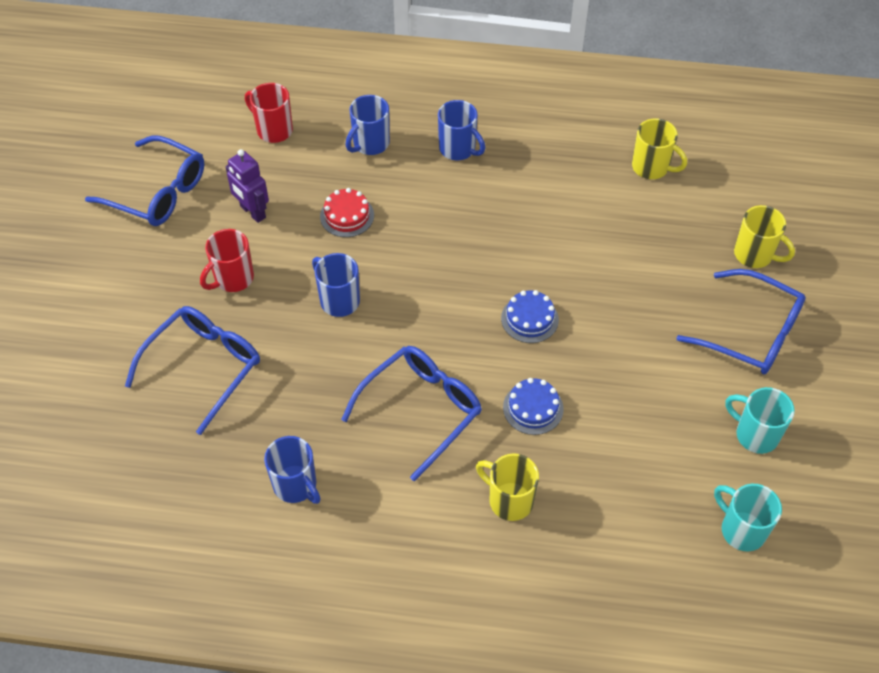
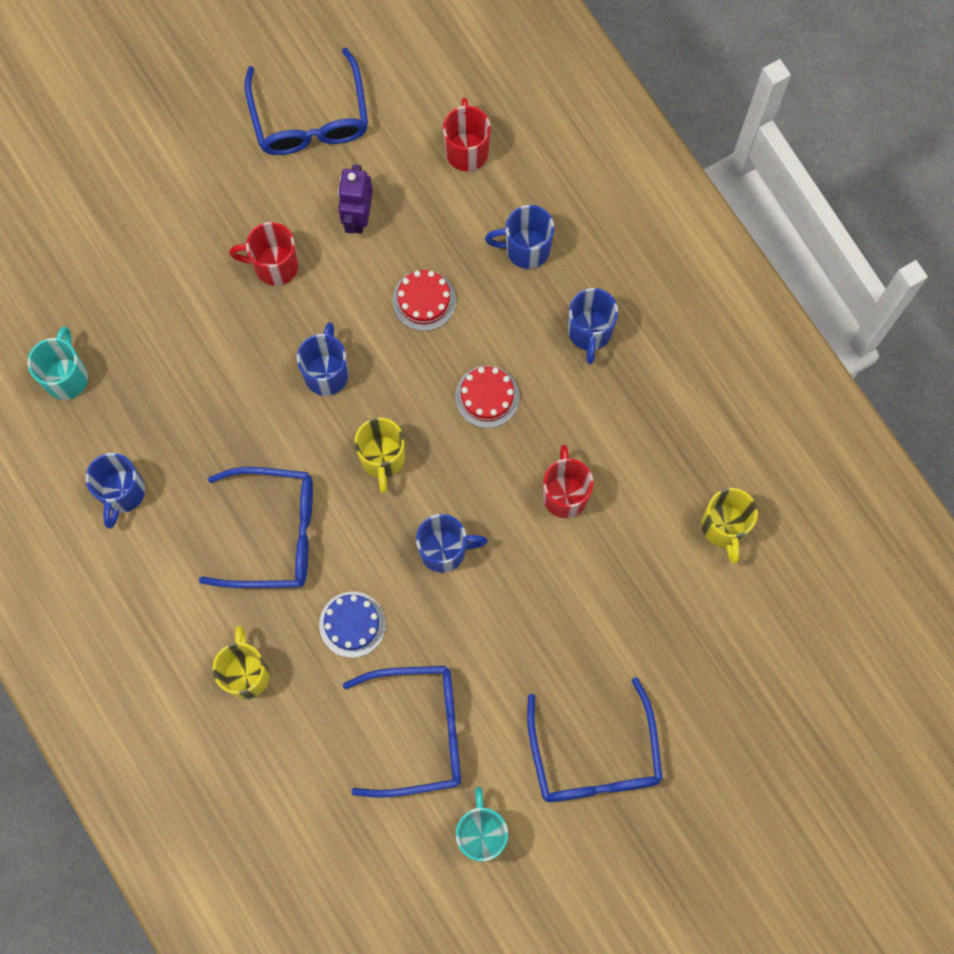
camera: 50 degrees right, 20 degrees up
blue glasses [125,306,260,435] -> blue glasses moved to [343,666,461,798]
blue cake [501,290,559,343] -> blue mug [416,514,488,573]
turquoise mug [714,484,782,551] -> turquoise mug moved to [28,326,88,400]
yellow mug [734,205,795,268] -> yellow mug moved to [354,418,405,494]
none -> red cake [455,366,520,428]
none -> red mug [543,445,594,518]

